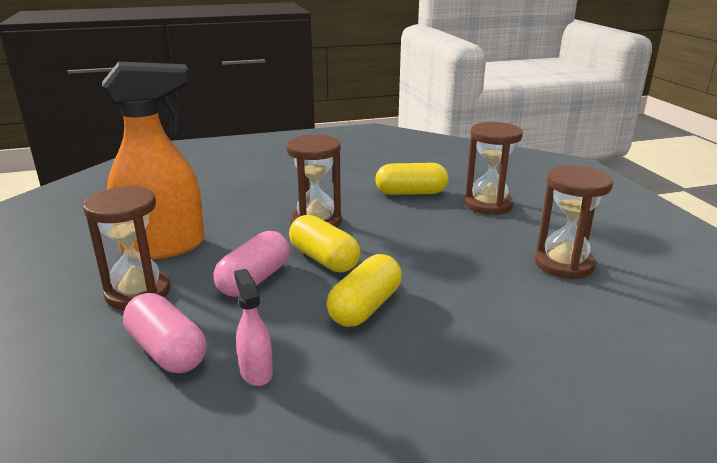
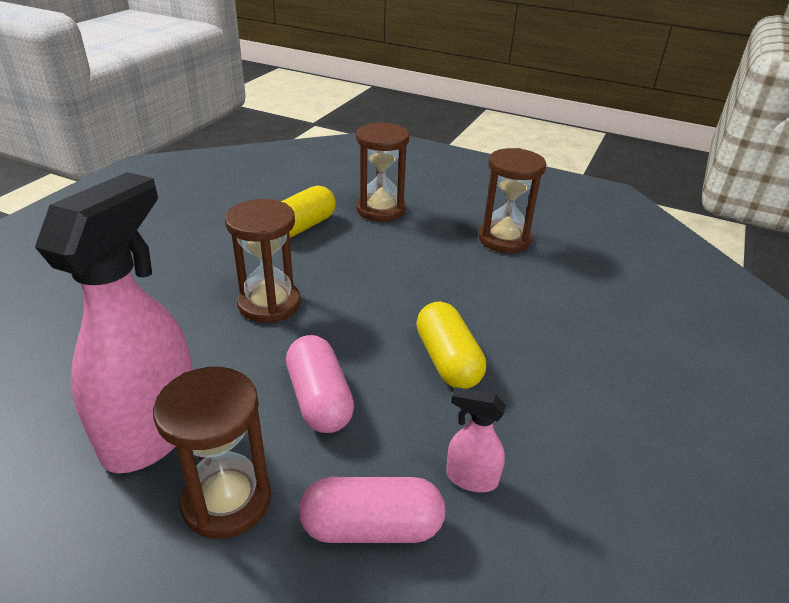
camera: 50 degrees left, 10 degrees up
orange spray bottle [102,62,204,260] -> pink spray bottle [35,172,193,473]
yellow capsule [289,215,360,272] -> none

